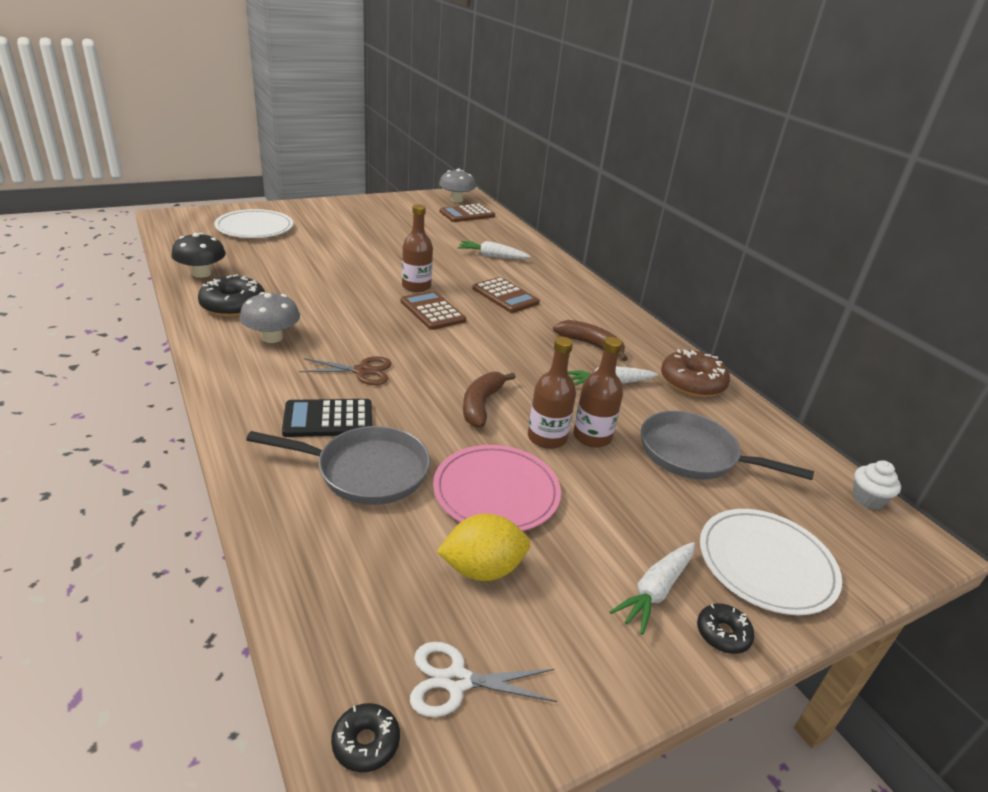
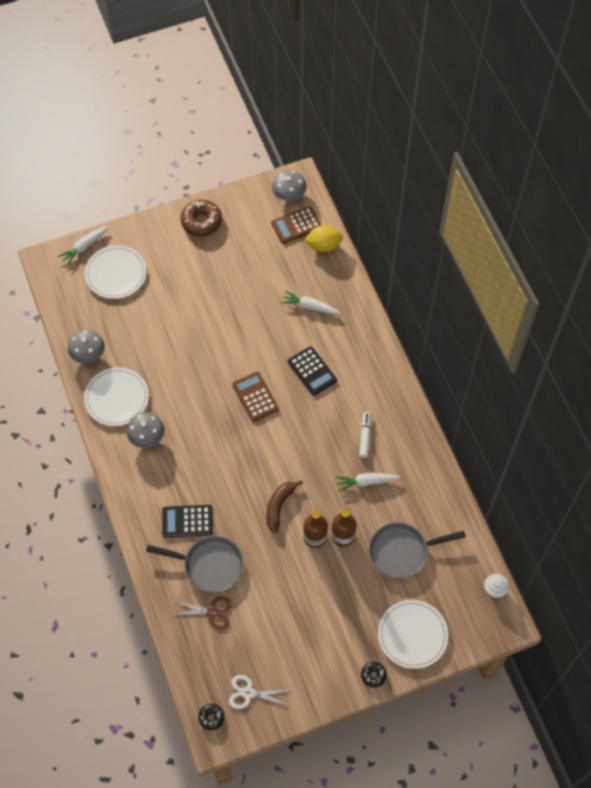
camera: 10 degrees right, 30 degrees up
black mushroom [171,233,226,278] -> grey mushroom [68,329,105,364]
black donut [198,274,265,317] -> white plate [84,368,149,426]
brown scissors [299,356,392,385] -> brown scissors moved to [173,597,232,629]
brown bottle [402,204,433,292] -> none
pink plate [433,445,561,531] -> none
yellow lemon [437,514,530,581] -> yellow lemon moved to [304,225,343,252]
brown calculator [472,277,540,313] -> black calculator [288,346,337,396]
brown banana [553,320,628,361] -> white marker [359,412,371,458]
white carrot [610,542,695,635] -> white carrot moved to [58,226,108,266]
grey pan [641,411,814,480] -> grey pan turned 45 degrees counterclockwise [369,522,466,578]
brown donut [661,349,730,397] -> brown donut moved to [181,200,222,236]

